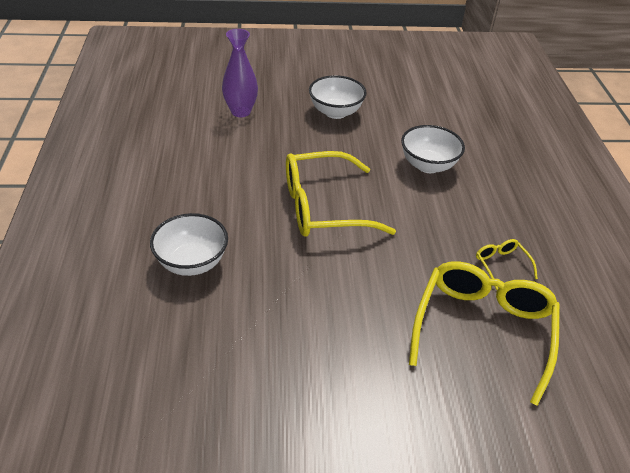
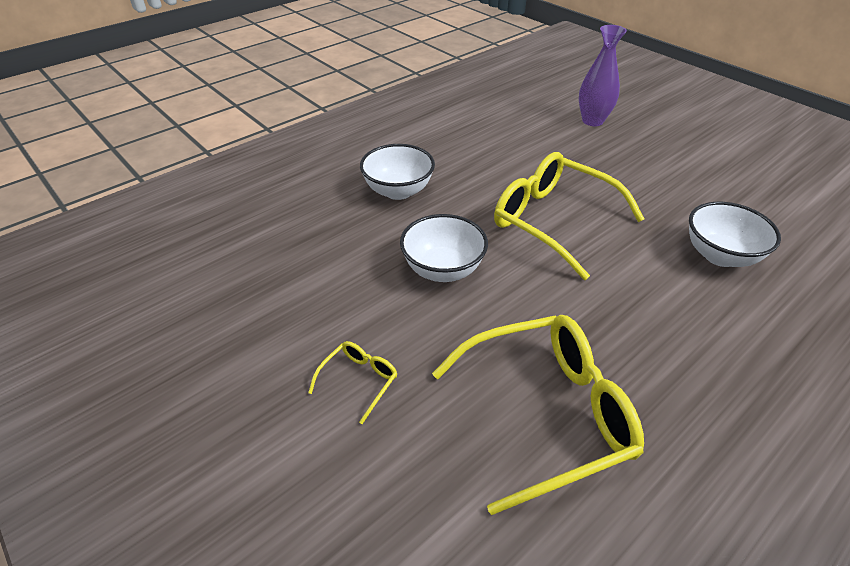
camera: 55 degrees right, 0 degrees up
white bowl [309,75,367,119] -> white bowl moved to [400,214,488,282]
yellow glasses [476,239,538,290] -> yellow glasses moved to [308,341,398,424]

